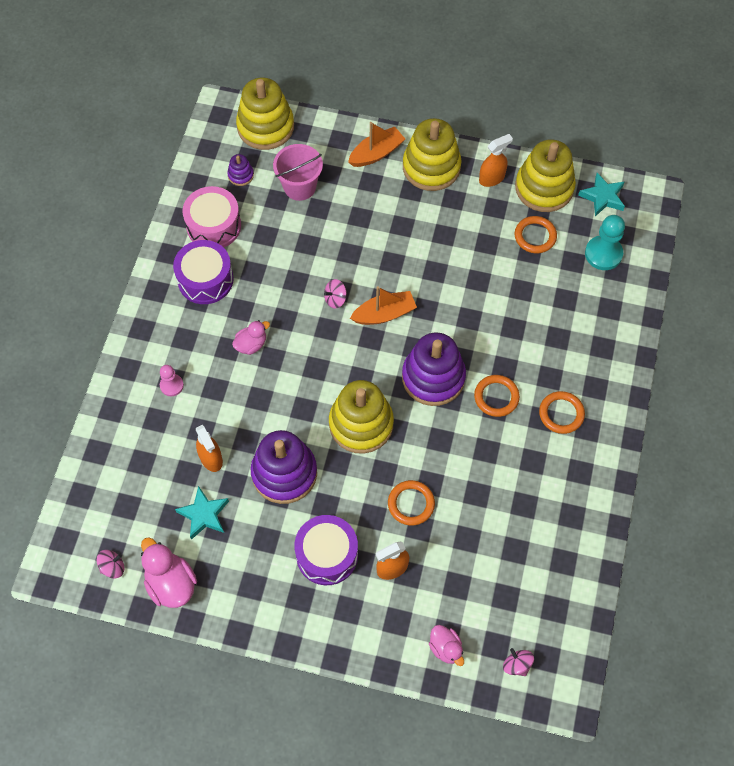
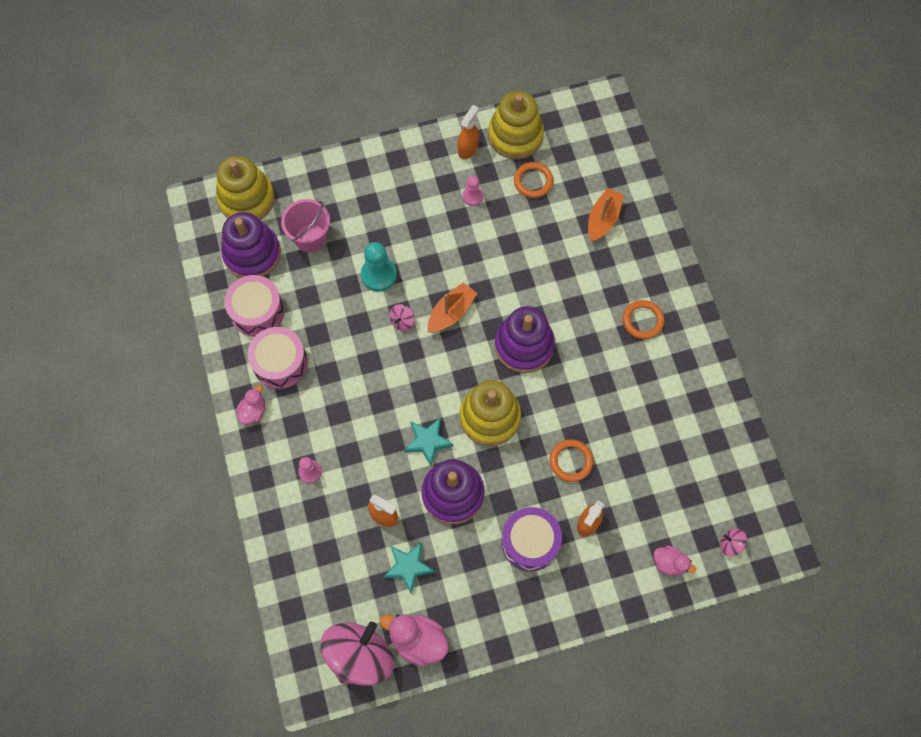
camera: 30 degrees left, 5 degrees up
pink spinning top [97,550,125,578] -> pink spinning top [321,621,394,686], size x2.47
purple drum [173,240,234,304] -> pink drum [247,327,308,389]
purple stacking toy [227,154,254,186] -> purple stacking toy [221,212,281,278], size x2.24
pink duck [232,320,270,355] -> pink duck moved to [236,385,265,424]
orange boat [348,122,405,167] -> orange boat moved to [588,188,624,242]
yellow stacking toy [403,118,462,191] -> none
orange ring [474,375,520,417] -> none
turquoise star [578,173,625,216] -> turquoise star moved to [404,418,453,466]
turquoise pawn [585,215,625,270] -> turquoise pawn moved to [361,242,397,292]
none -> pink pawn [462,176,483,206]

